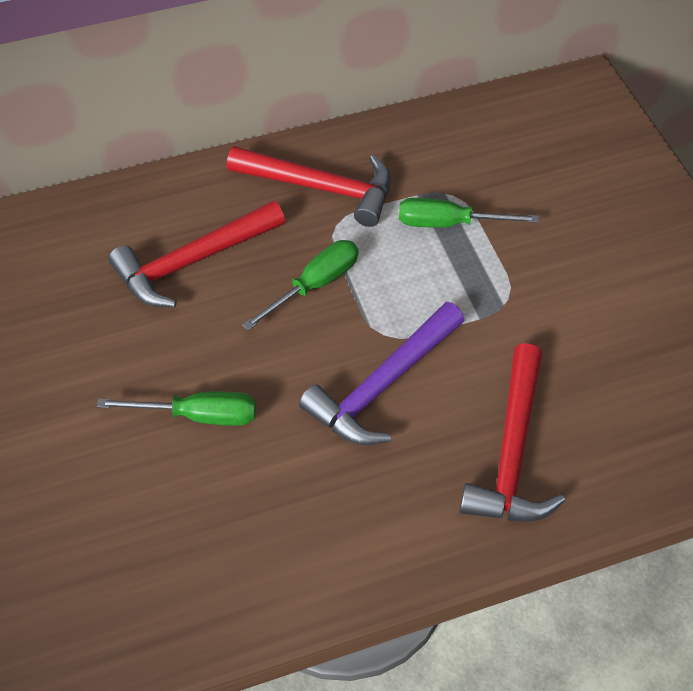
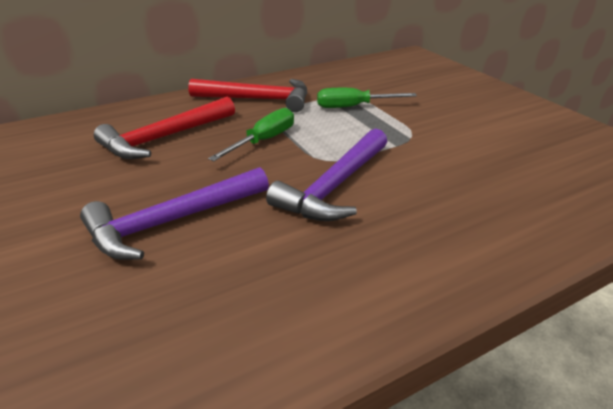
camera: 10 degrees left, 20 degrees down
green screwdriver [97,392,256,426] -> purple hammer [80,167,269,260]
red hammer [460,343,565,521] -> none

